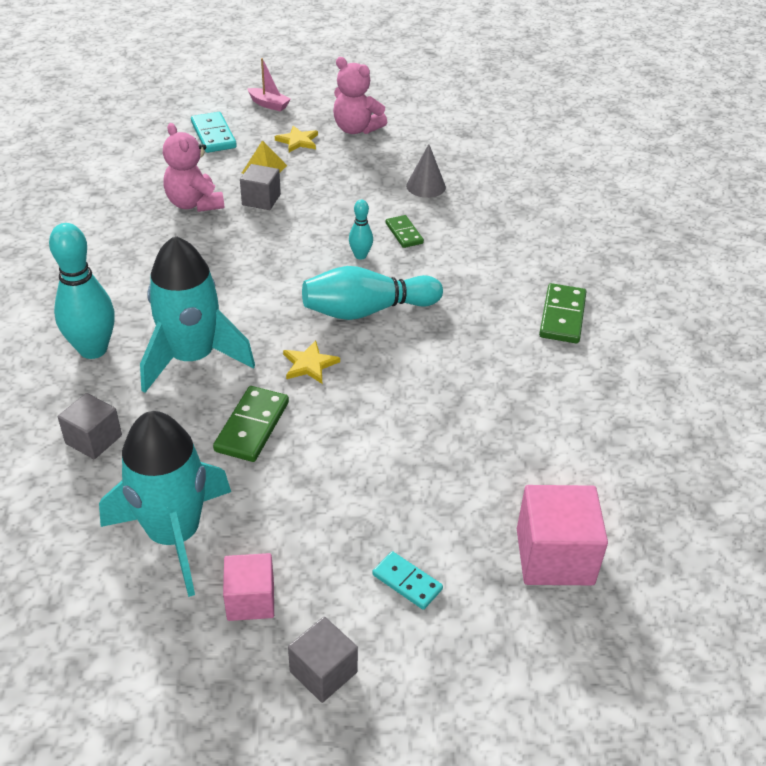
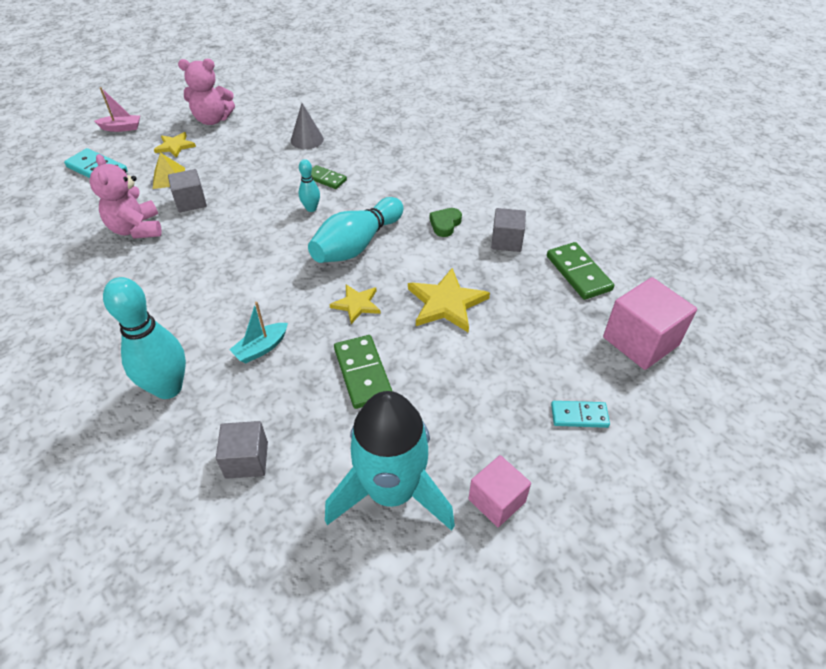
camera: 35 degrees left, 5 degrees up
turquoise rocket [140,236,255,393] -> turquoise boat [229,302,288,363]
pink teddy bear [163,123,224,212] -> pink teddy bear turned 45 degrees clockwise [89,154,162,239]
grey cube [288,617,358,703] -> grey cube moved to [491,208,526,252]
green domino [539,283,586,343] -> green domino moved to [547,242,614,300]
none -> yellow star [408,268,490,333]
none -> green heart [430,208,462,237]

